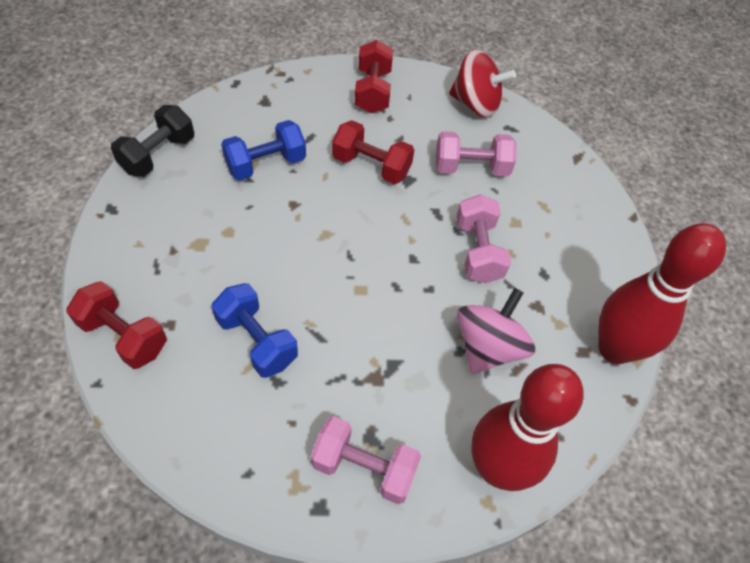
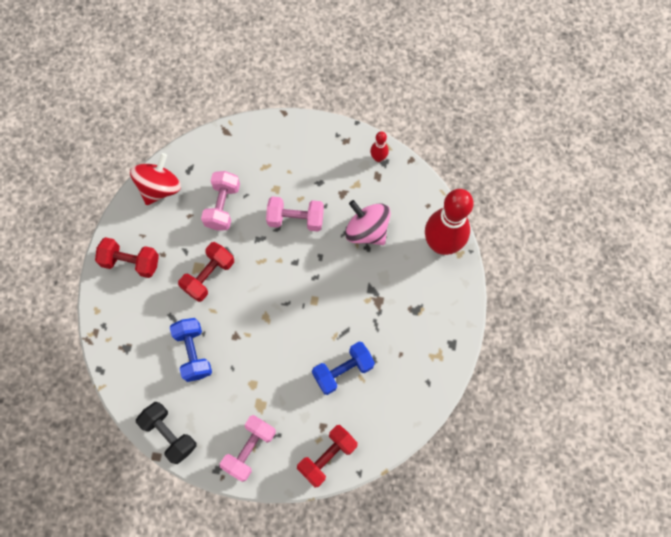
camera: 75 degrees left, 15 degrees up
pink dumbbell [311,416,421,504] -> pink dumbbell moved to [220,415,276,482]
red bowling pin [598,223,726,364] -> red bowling pin [370,131,389,162], size x0.43

